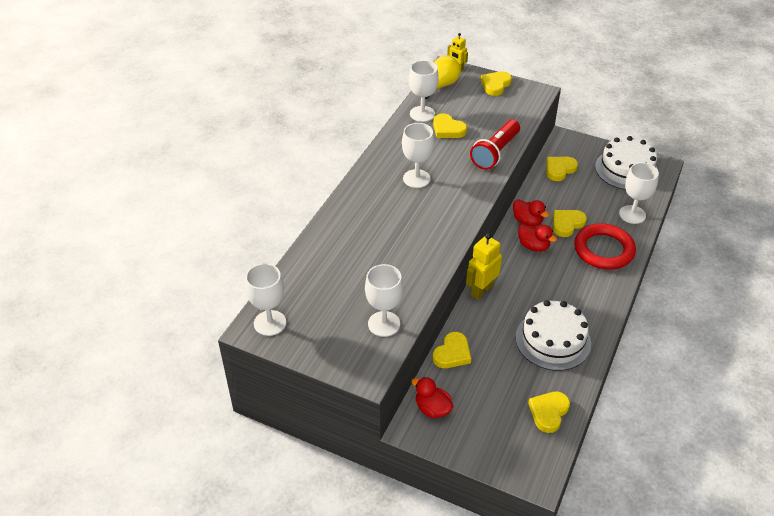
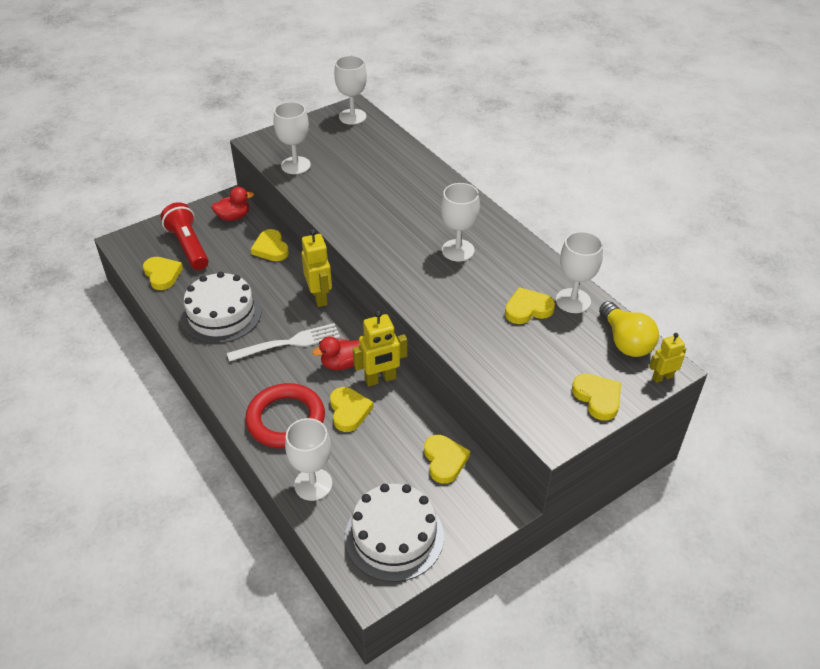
camera: 120 degrees right, 0 degrees up
red flashlight [470,120,520,170] -> red flashlight moved to [161,202,209,270]
red duck [513,199,549,227] -> yellow robot [353,310,407,386]
none -> white fork [227,323,340,362]

